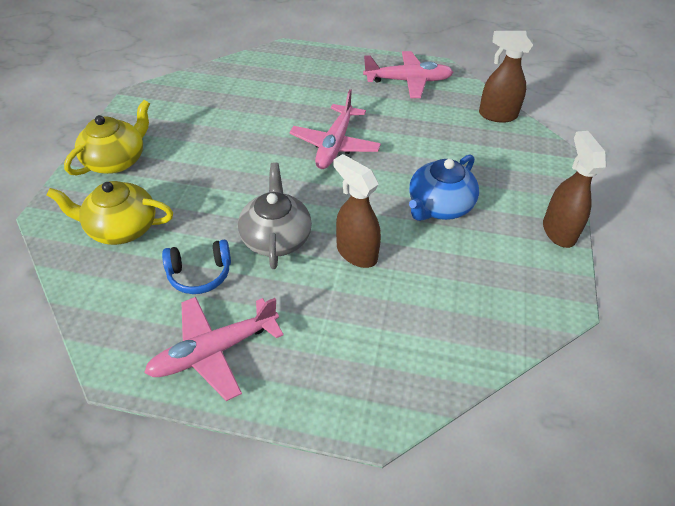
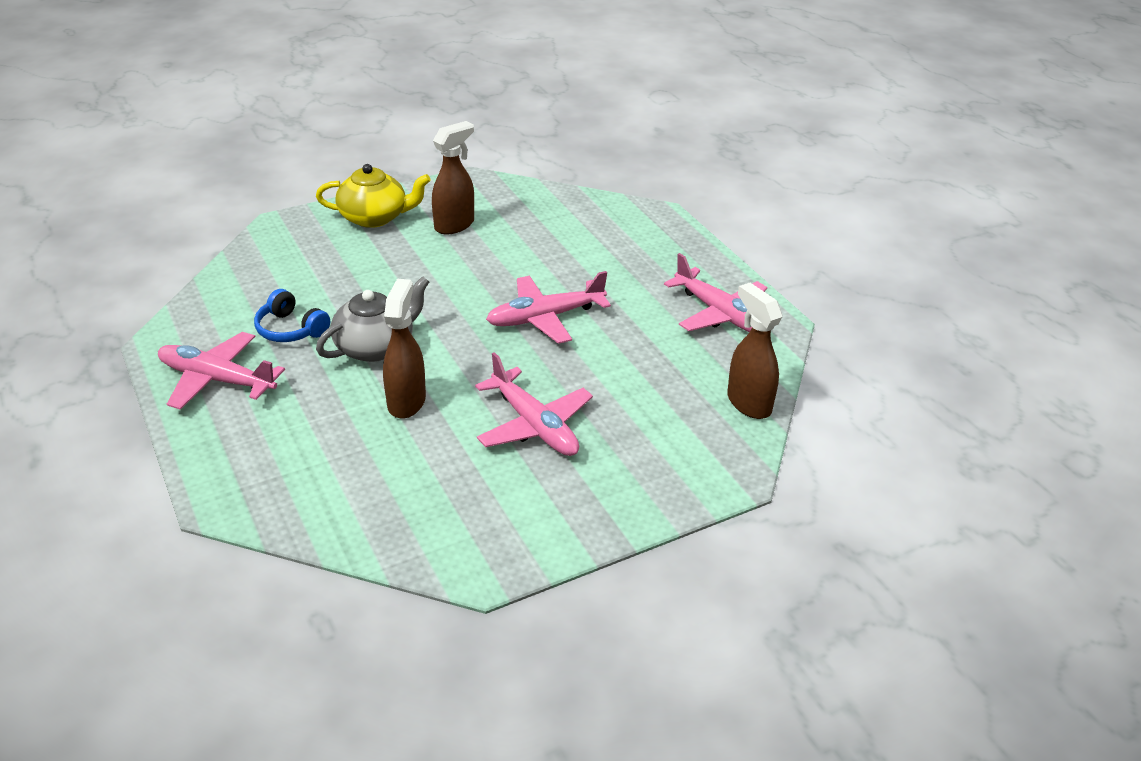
camera: 50 degrees right, 10 degrees down
yellow teapot [47,181,173,245] -> none
blue teapot [409,154,479,221] -> pink plane [475,352,593,456]
brown spray bottle [543,131,607,248] -> brown spray bottle moved to [432,121,474,234]

